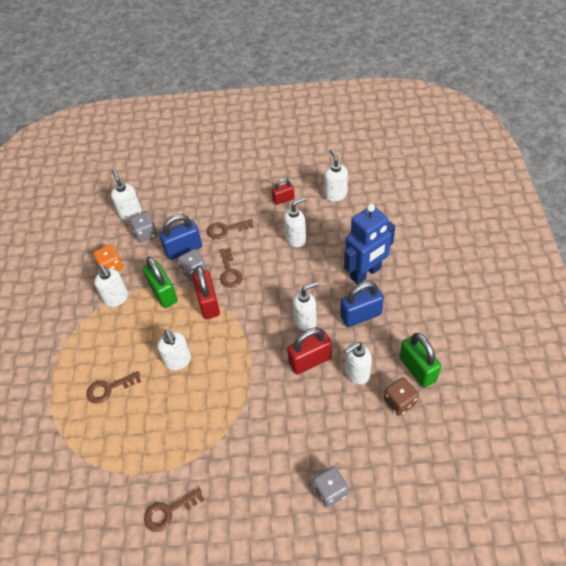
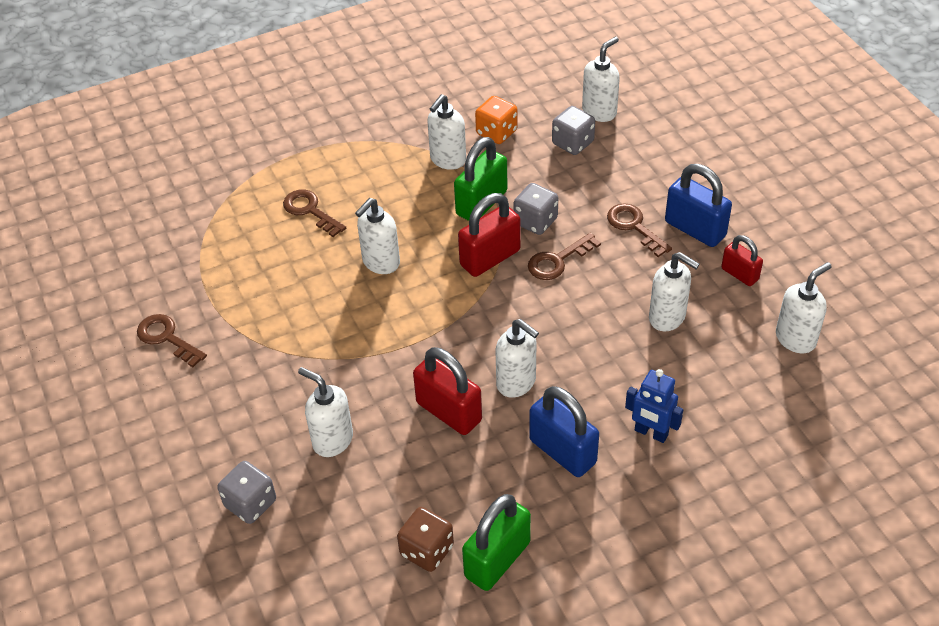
camera: 65 degrees right, 5 degrees down
blue padlock [159,214,202,260] -> blue padlock moved to [665,164,732,247]
blue robot [344,204,395,284] -> blue robot [625,369,683,443], size x0.55
white soap dispenser [345,342,372,384] -> white soap dispenser moved to [298,367,353,457]

